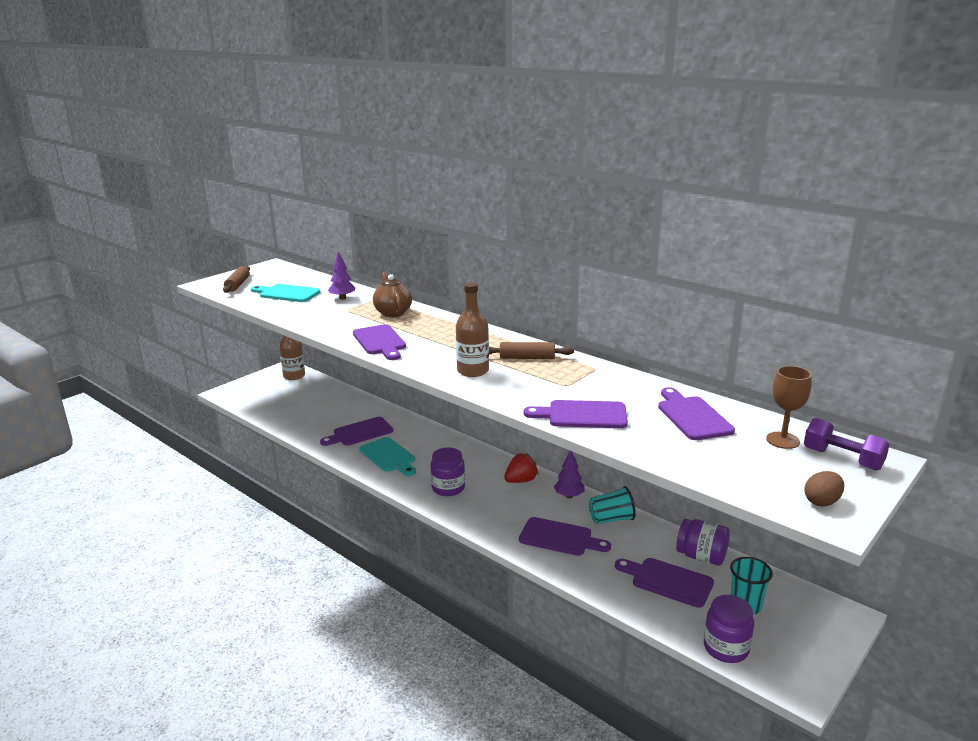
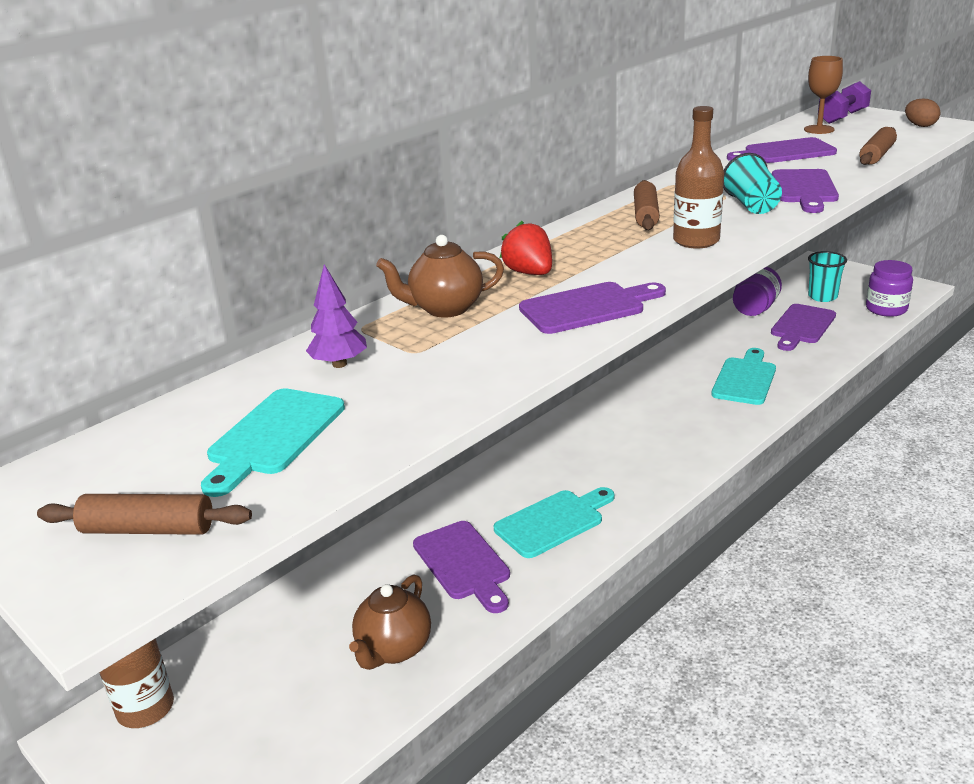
camera: 85 degrees left, 5 degrees up
purple jar [430,447,465,496] -> none
red strawberry [504,453,538,483] -> red strawberry moved to [500,221,552,275]
purple cutting board [519,517,611,556] -> turquoise cutting board [711,348,776,405]
purple tree [554,451,585,498] -> none
turquoise cup [589,486,636,524] -> turquoise cup moved to [723,153,782,214]
none -> brown teapot [349,574,431,670]
none -> brown rolling pin [860,127,897,165]

